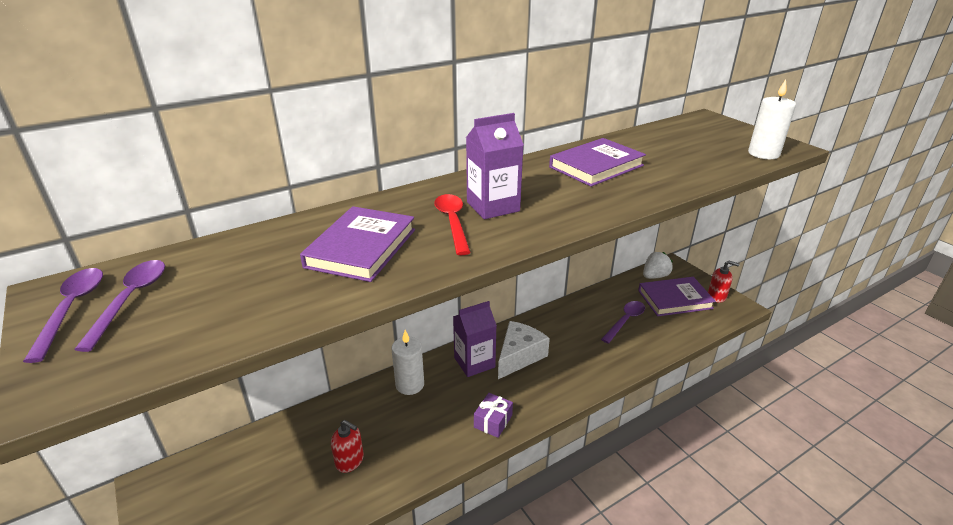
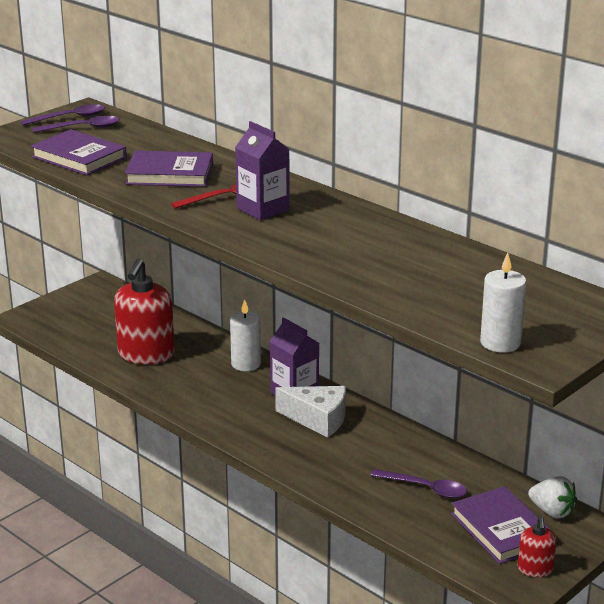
camera: 75 degrees right, 5 degrees down
red soap dispenser [331,420,364,473] -> red soap dispenser [114,258,175,365], size x2.04
purple gift [474,393,513,438] -> none
purple book [549,138,646,187] -> purple book moved to [31,129,127,175]

